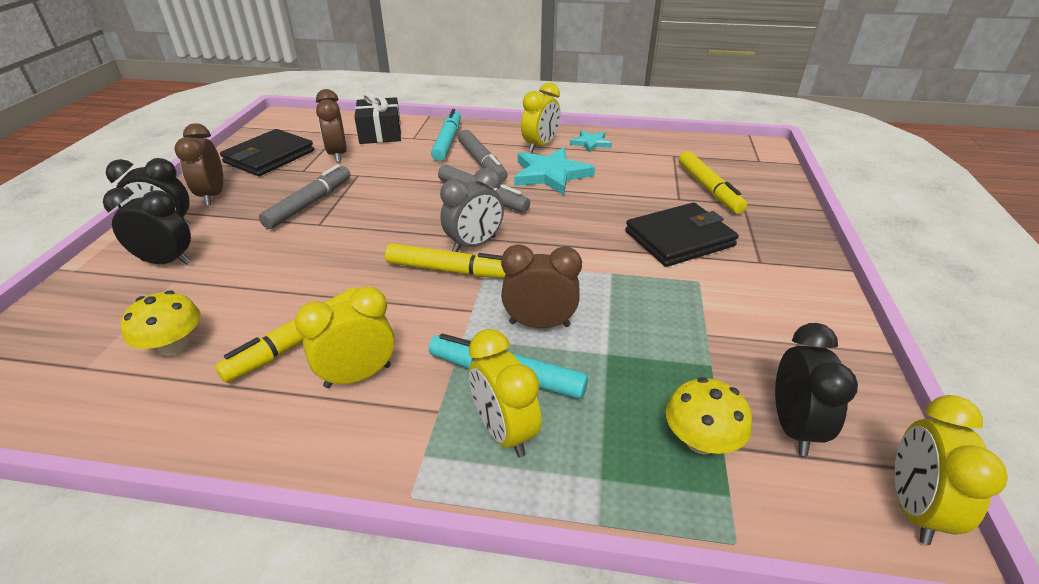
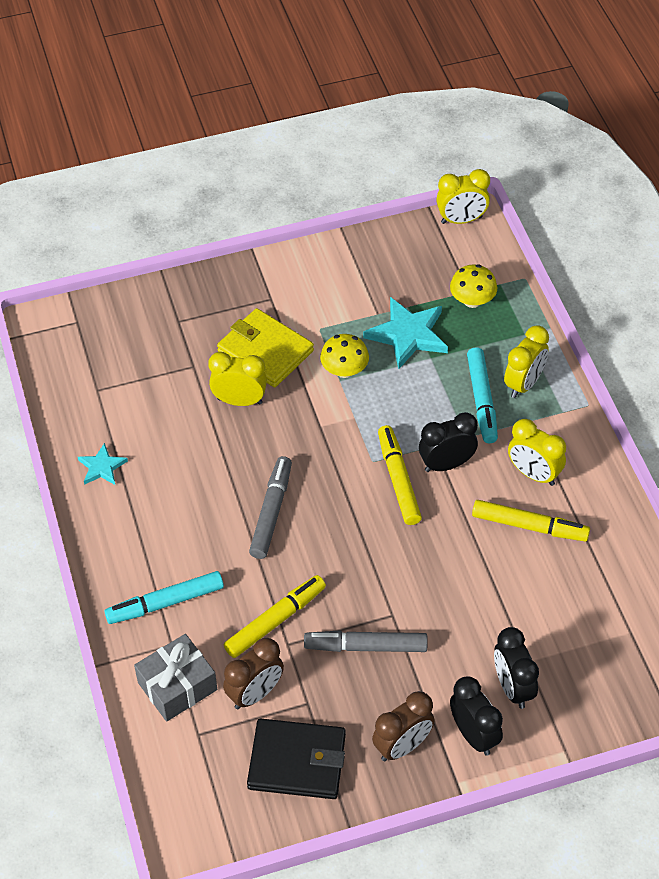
camera: 115 degrees left, 15 degrees up
yellow mushroom [121,291,201,356] -> yellow mushroom moved to [320,334,369,378]
black gift [354,91,401,144] -> grey gift [134,634,217,722]
grey clock [440,168,504,252] -> none
grey marker [458,130,508,182] -> none
brown clock [501,244,582,328] -> none
turquoise star [514,147,595,195] -> turquoise star moved to [363,297,448,369]
yellow clock [521,82,560,153] -> yellow clock moved to [208,352,267,406]
black wallet [625,202,739,267] -> yellow wallet [217,308,314,388]
yellow marker [679,151,747,214] -> yellow marker moved to [224,575,326,658]
black clock [775,323,858,456] -> black clock moved to [419,412,478,472]

